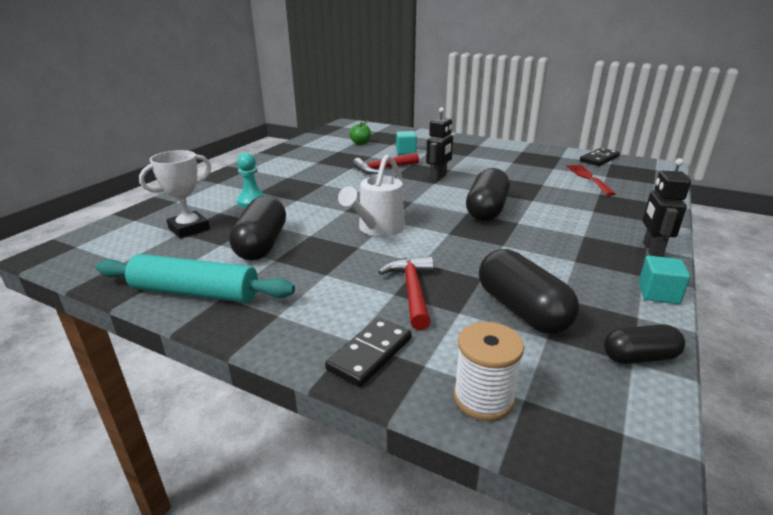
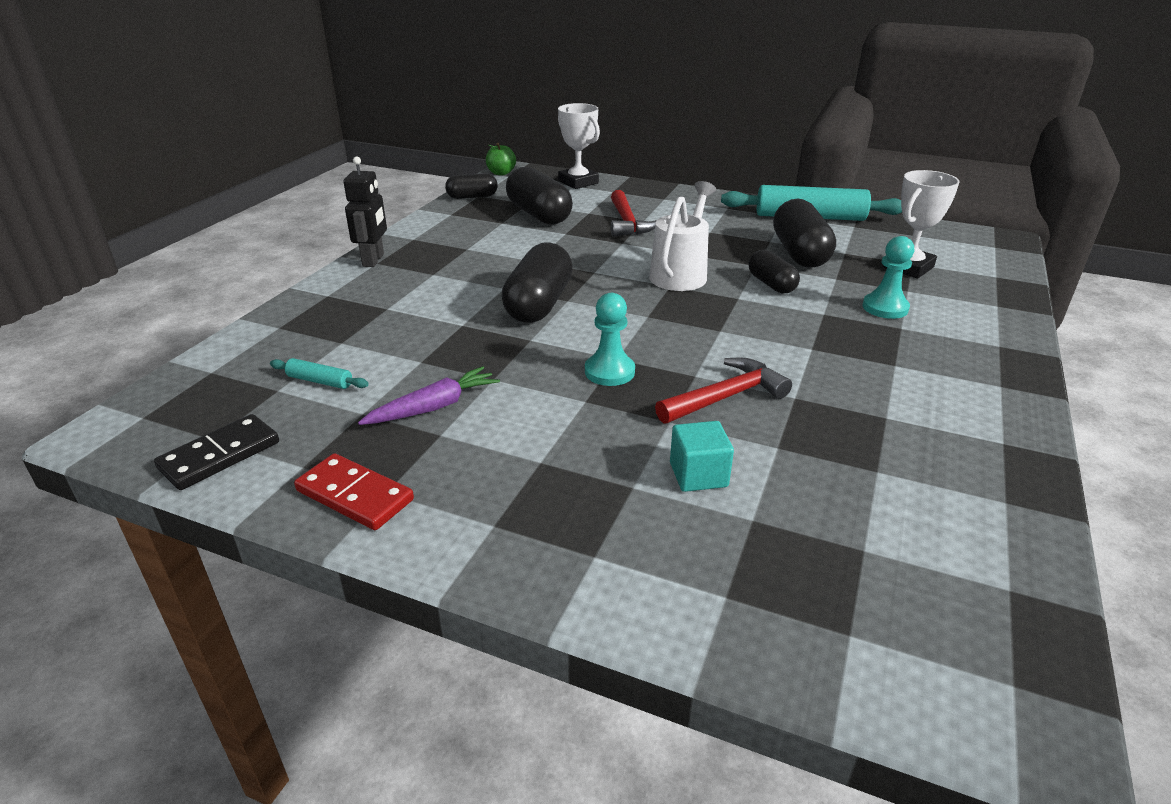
camera: 175 degrees right, 5 degrees up
black domino [325,317,411,387] -> none
green apple [350,120,371,145] -> green apple moved to [486,143,516,175]
black robot [426,107,453,182] -> turquoise pawn [585,293,635,386]
white spool [454,322,524,421] -> white trophy [558,103,600,189]
red fork [567,165,616,196] -> turquoise rolling pin [270,358,369,389]
turquoise cube [638,256,690,304] -> none
none -> red domino [294,453,414,530]
none -> purple carrot [358,366,500,425]
none -> black capsule [748,250,800,293]

